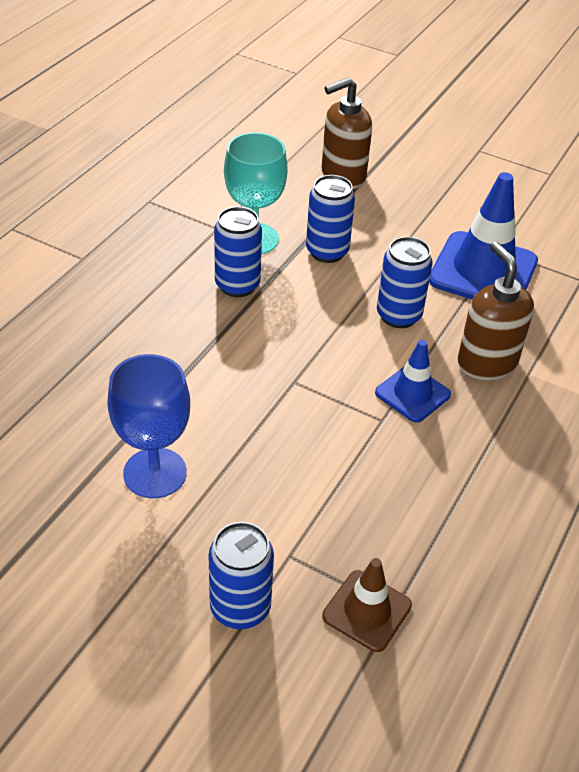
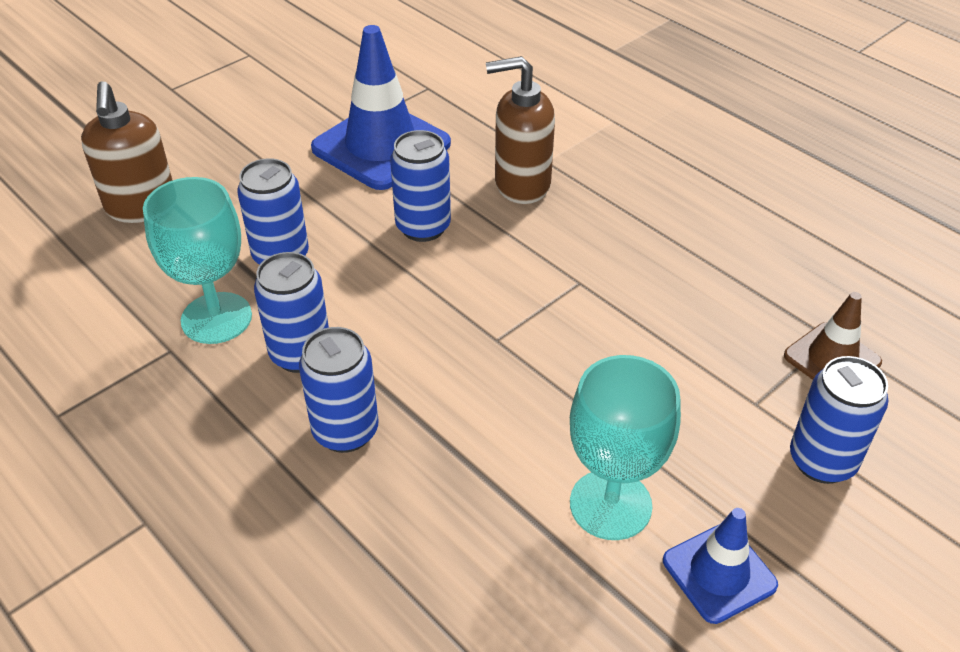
camera: 70 degrees left, 0 degrees up
blue goblet [107,354,190,498] -> turquoise goblet [570,355,681,540]
blue traffic cone [375,340,451,423] -> blue traffic cone moved to [663,508,778,624]
none -> blue can [299,327,378,453]

